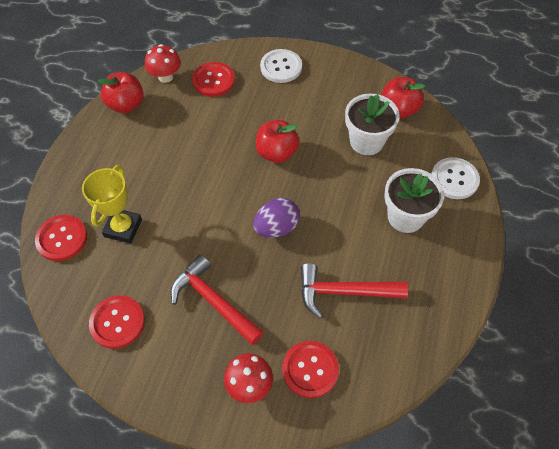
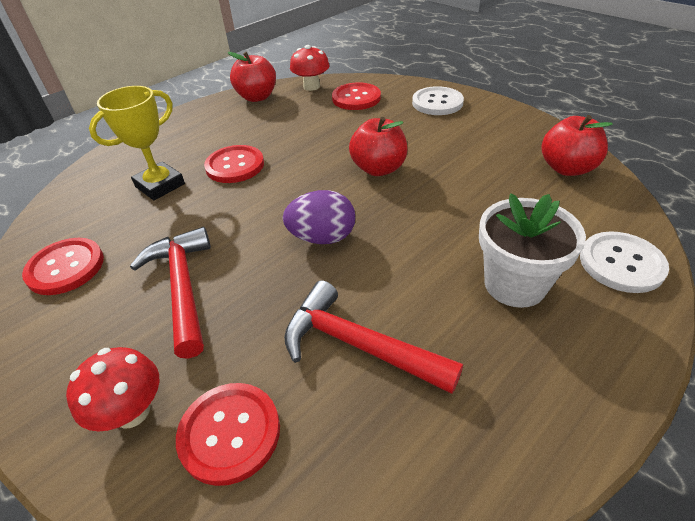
camera: 30 degrees right, 15 degrees down
red button [35,215,87,261] -> red button moved to [204,145,264,183]
white flower pot [345,94,400,155] -> none

